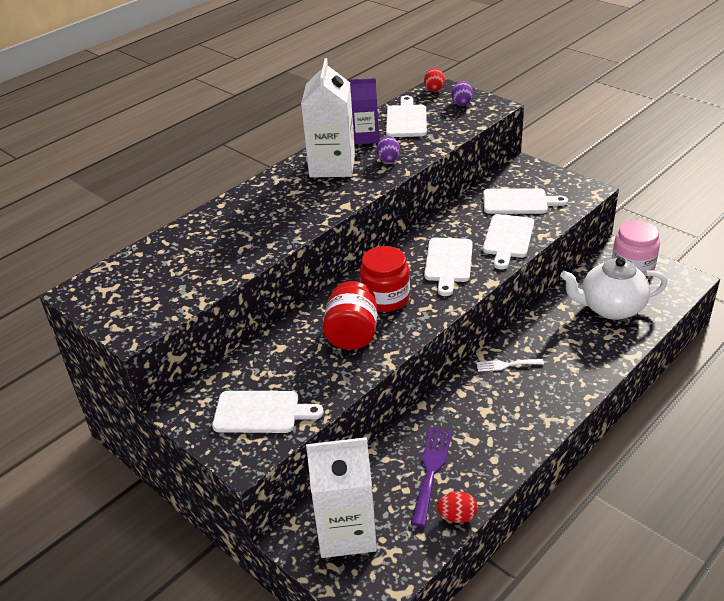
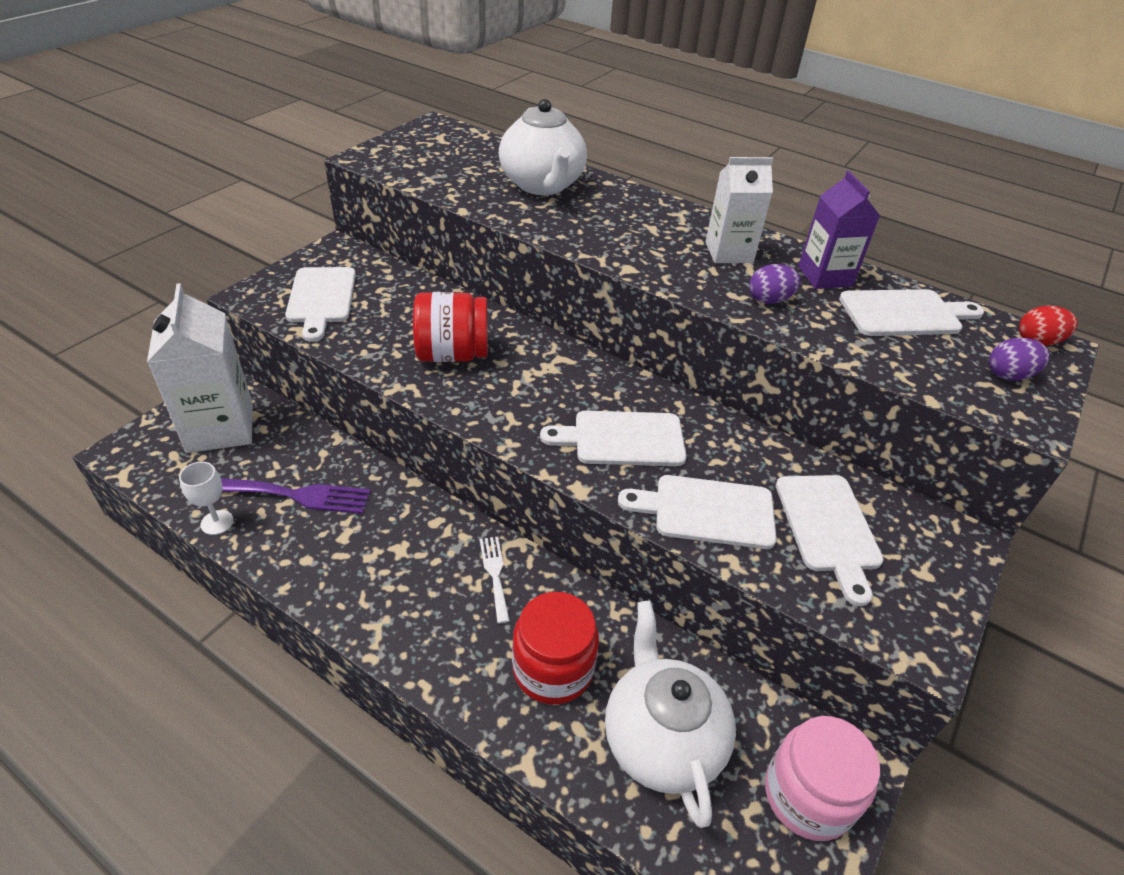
camera: 75 degrees right, 5 degrees up
white carton [301,58,355,177] -> white carton [705,157,773,263], size x0.63
red jar [360,246,410,312] -> red jar moved to [512,592,599,705]
red egg [436,492,477,523] -> white goblet [179,462,234,535]
none -> white teapot [499,99,587,195]

